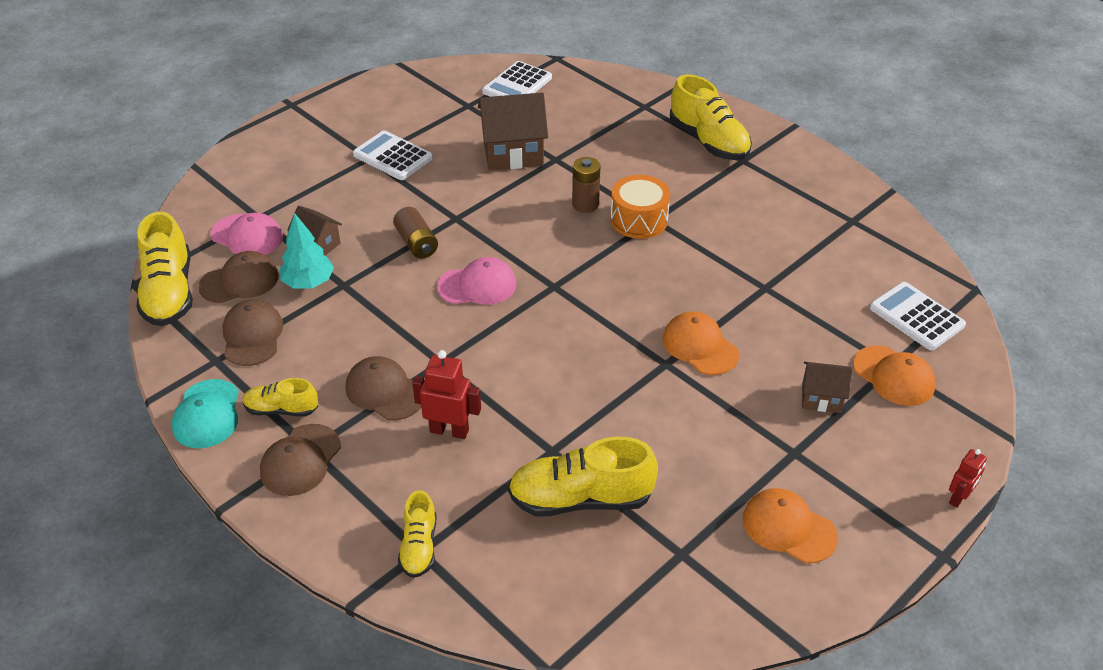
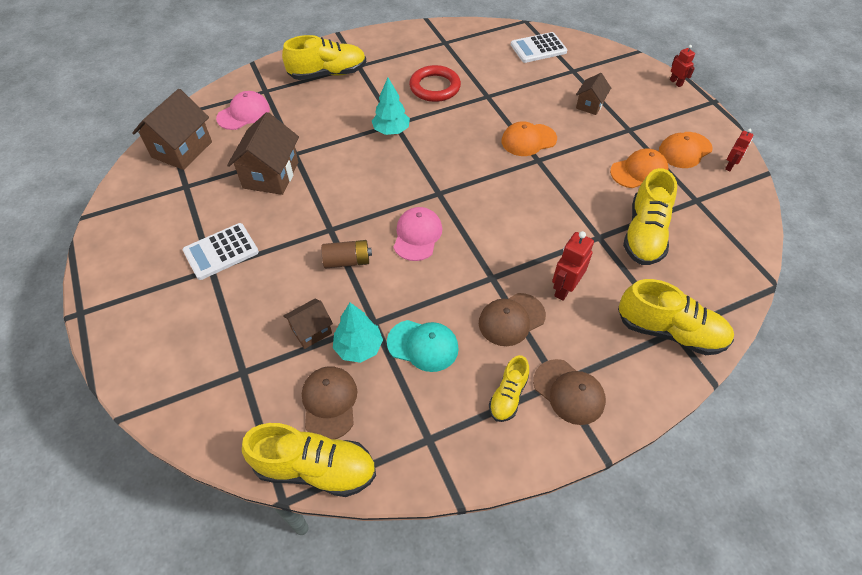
camera: 70 degrees left, 10 degrees up
turquoise cap [172,379,239,448] -> turquoise cap moved to [387,320,459,372]
pink cap [211,213,283,255] -> pink cap moved to [216,91,270,130]
brown cap [222,300,283,366] -> none
yellow shoe [398,490,436,578] -> yellow shoe [618,279,734,355], size x1.78
white calculator [482,61,552,97] -> brown house [132,89,212,170]
brown battery [572,157,601,213] -> none
orange drum [610,175,670,239] -> turquoise tree [372,78,410,135]
orange cap [853,345,936,406] -> orange cap moved to [610,148,669,188]
none -> red ring [409,65,461,102]
none -> red robot [725,129,754,171]

